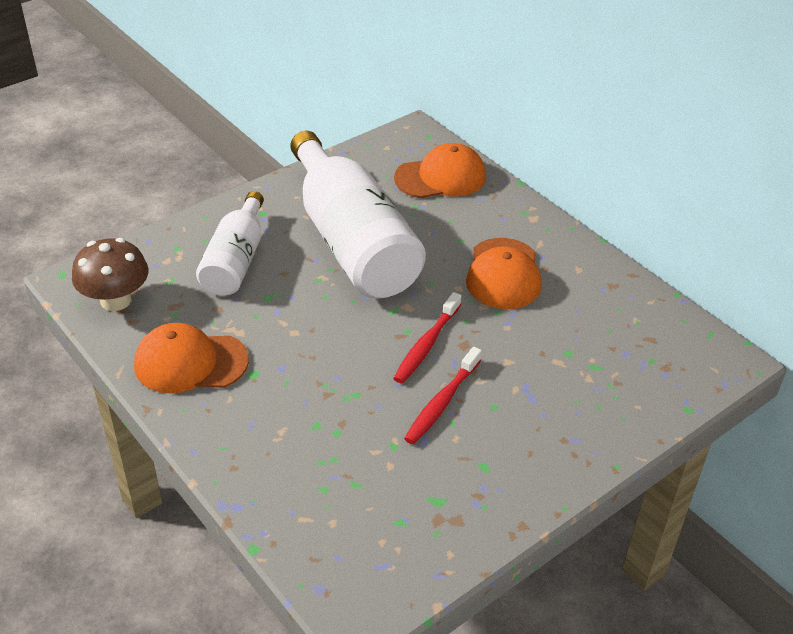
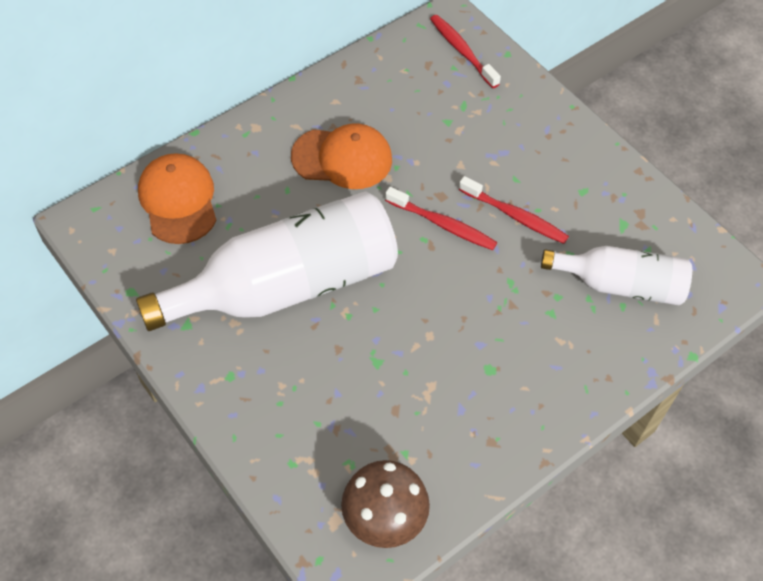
camera: 90 degrees left, 15 degrees up
orange cap [134,323,249,394] -> none
white bottle [196,191,264,296] -> white bottle moved to [541,246,692,305]
none -> red toothbrush [430,15,501,88]

